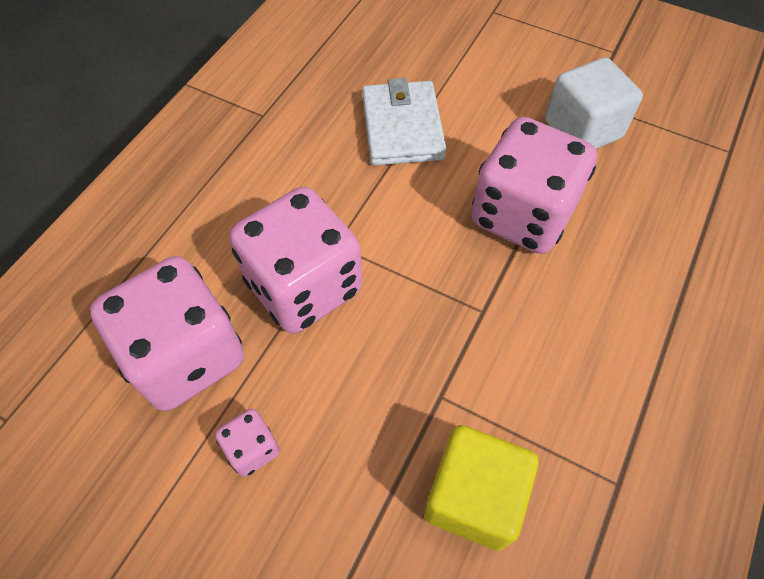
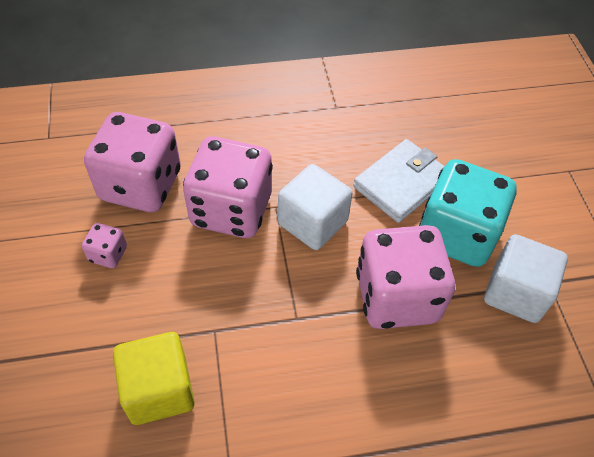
camera: 50 degrees right, 5 degrees down
none -> white cube [278,164,352,250]
none -> turquoise dice [419,159,517,267]

